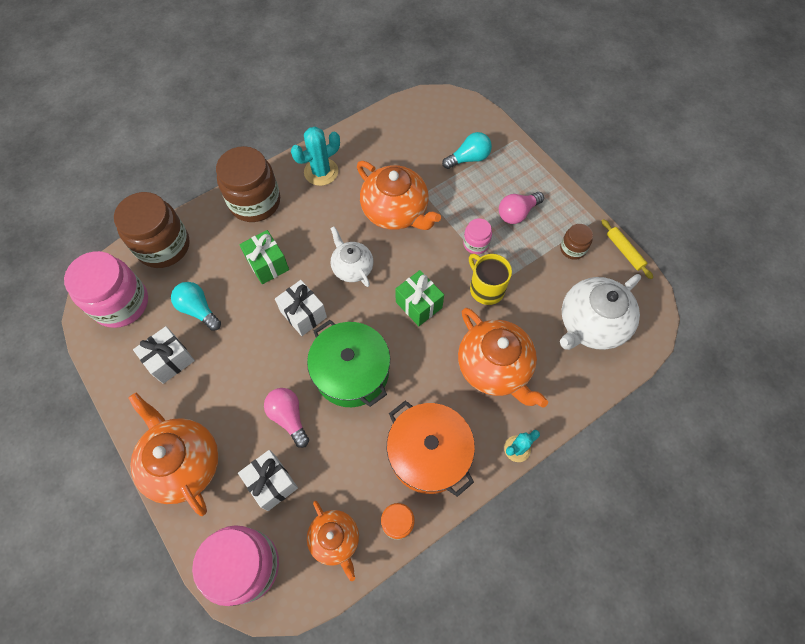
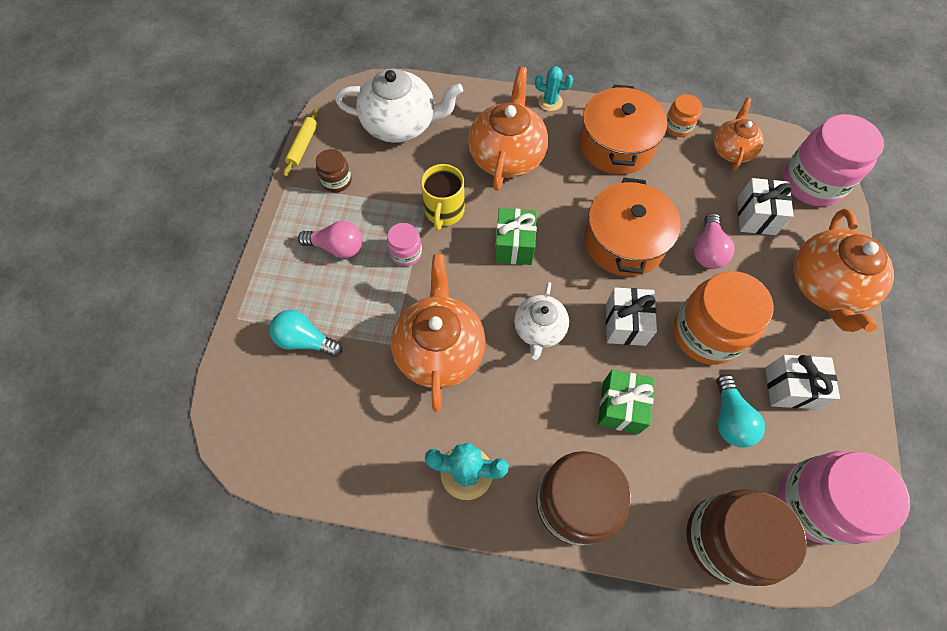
camera: 135 degrees left, 0 degrees up
green pot [307,320,390,407] -> orange pot [584,178,681,277]
none -> orange jar [673,271,774,365]

